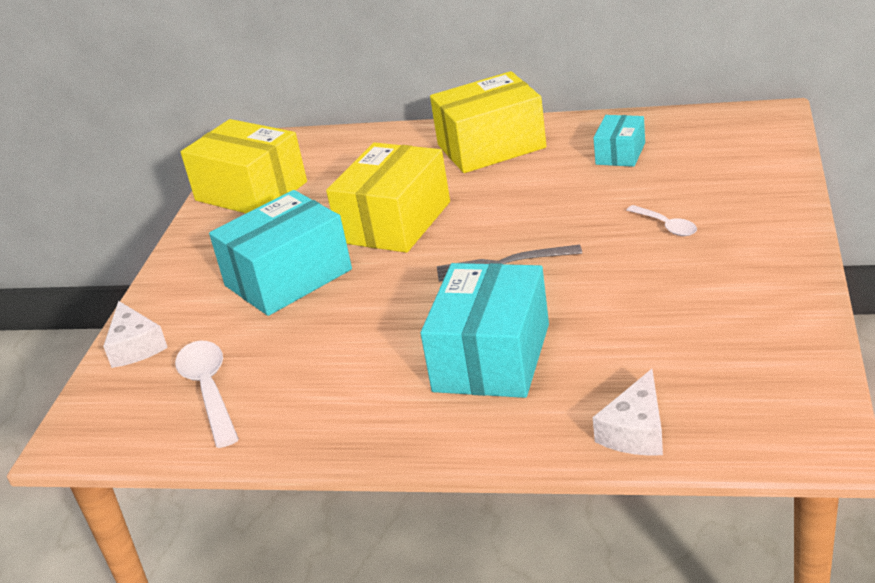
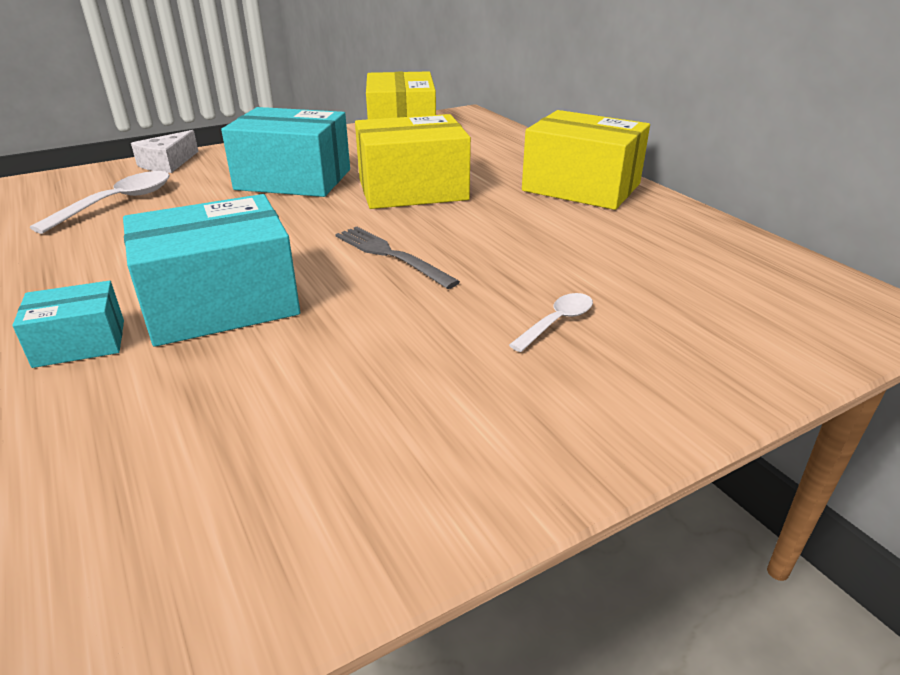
camera: 45 degrees right, 0 degrees up
turquoise box [593,115,645,167] -> turquoise box moved to [13,281,124,368]
white cheese [593,369,663,456] -> none
white spoon [627,205,697,236] -> white spoon turned 150 degrees counterclockwise [509,293,593,352]

